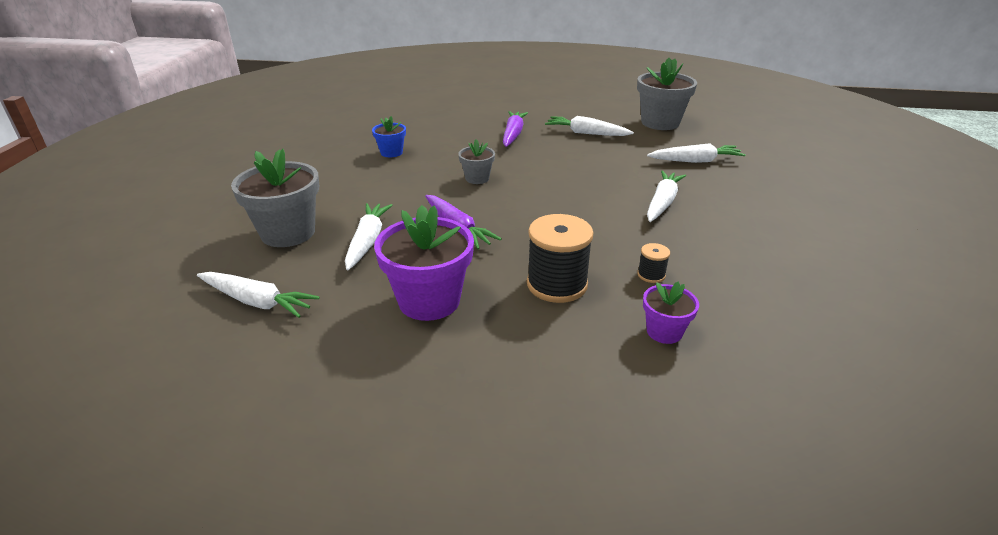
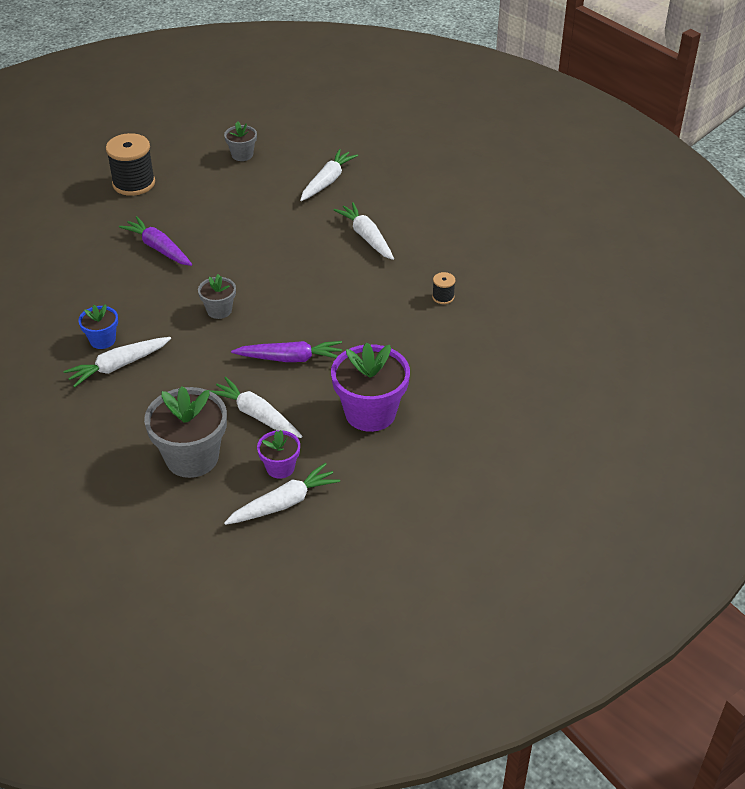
camera: 55 degrees left, 10 degrees up
black spool [527,214,594,303] -> black spool moved to [106,133,155,196]
white carrot [545,116,634,136] -> white carrot moved to [63,337,171,387]
grey flower pot [637,58,697,130] -> grey flower pot [224,122,257,161], size x0.53
purple flower pot [643,282,699,344] -> purple flower pot moved to [257,430,300,479]

